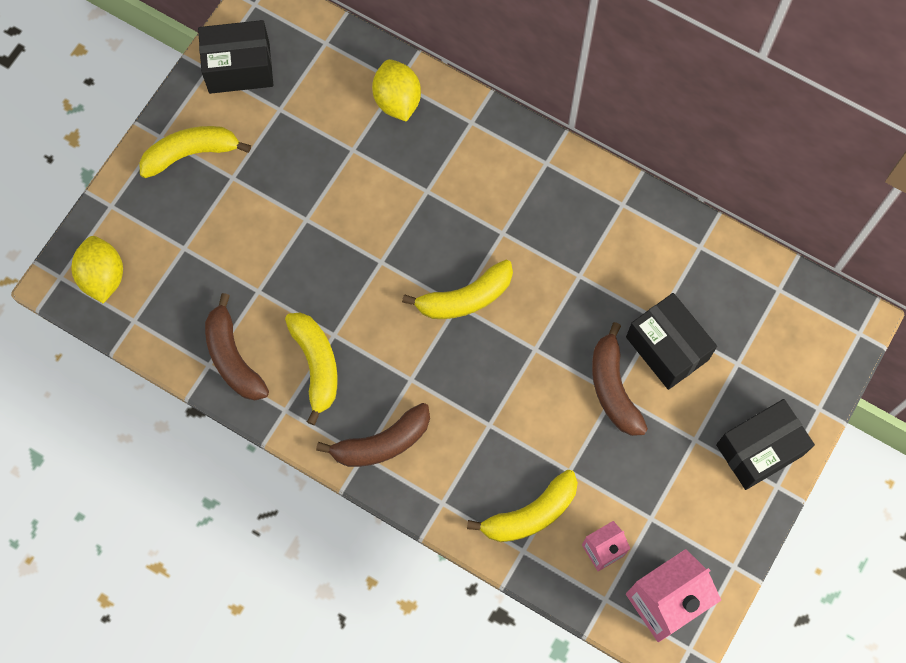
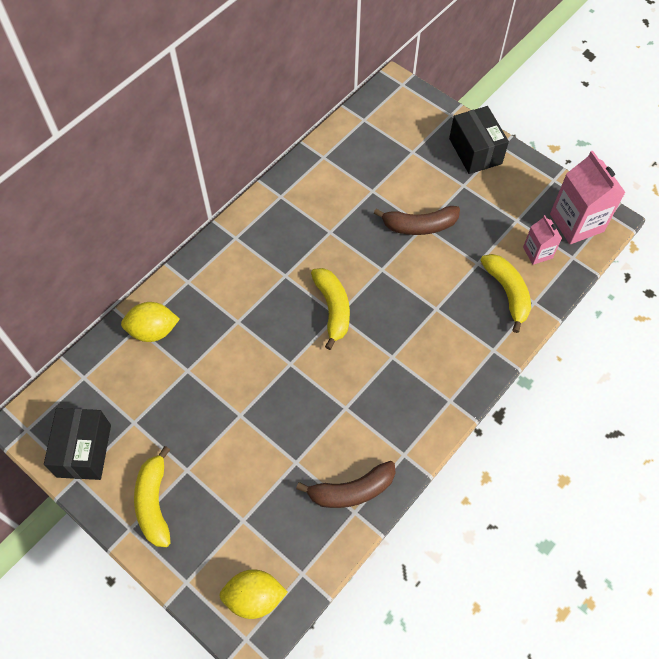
camera: 80 degrees left, 10 degrees down
yellow banana [285,313,338,425] -> none
brown banana [316,403,430,467] -> none
black box [626,293,717,390] -> none

